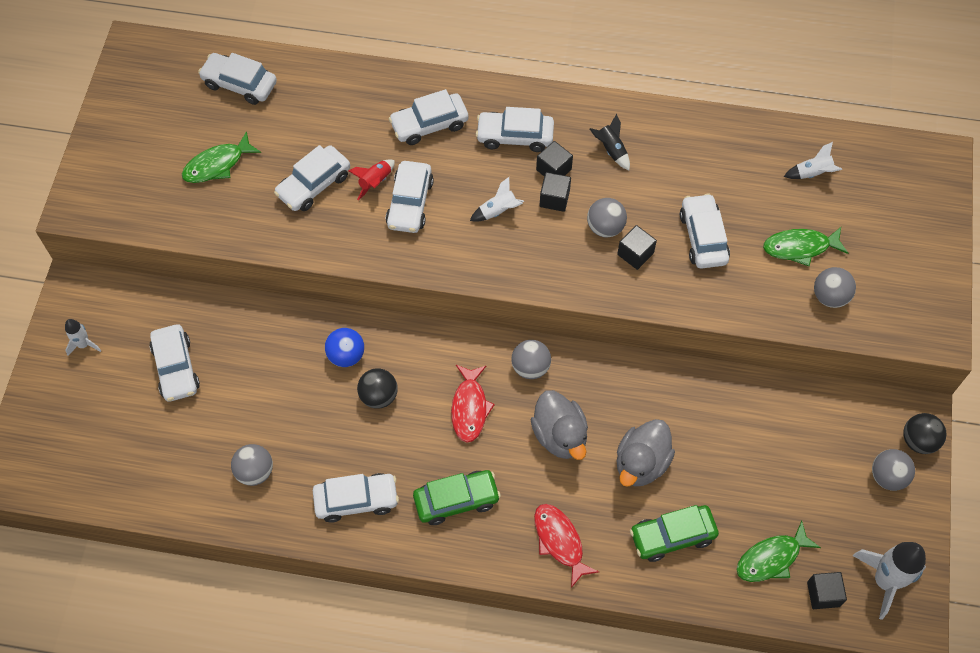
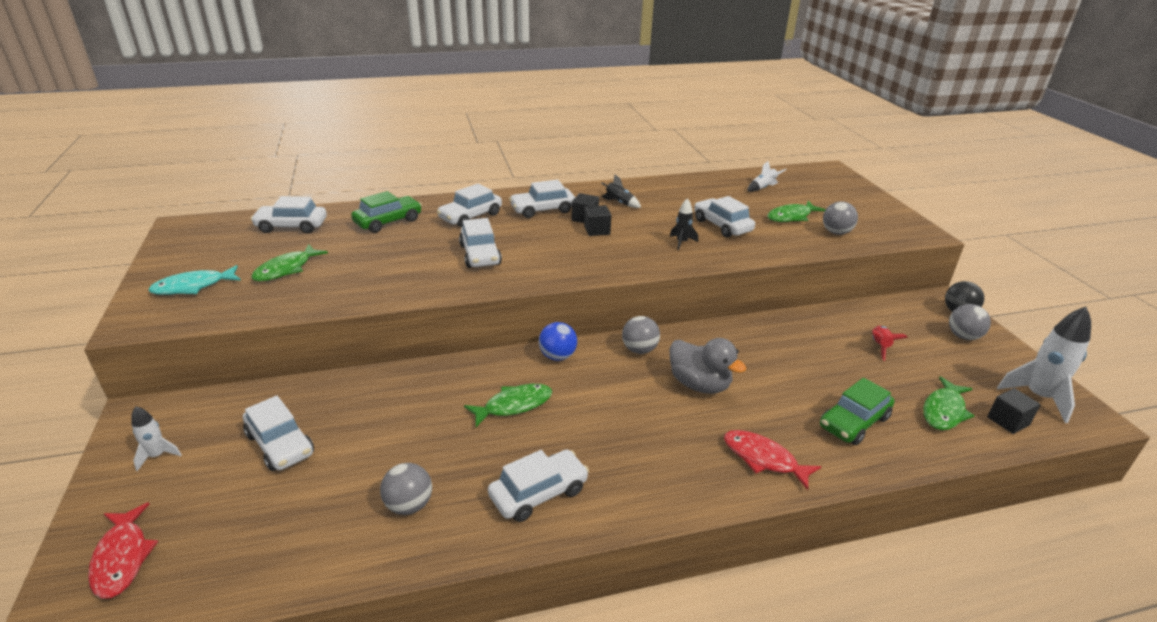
camera: 25 degrees left, 30 degrees down
white car [274,145,350,211] -> none
blue ball [325,328,364,367] -> blue ball moved to [539,322,577,361]
red rocket [349,159,395,200] -> red rocket moved to [872,326,908,361]
black ball [357,369,398,409] -> green fish [464,384,552,427]
green car [413,470,501,525] -> green car moved to [351,191,422,233]
red fish [451,365,495,443] -> red fish moved to [88,502,158,599]
white rocket [470,177,524,222] -> none
grey ball [587,198,627,238] -> none
black cube [617,225,657,270] -> black rocket [670,198,698,250]
grey duck [617,419,675,487] -> none
none -> turquoise fish [148,265,241,295]

